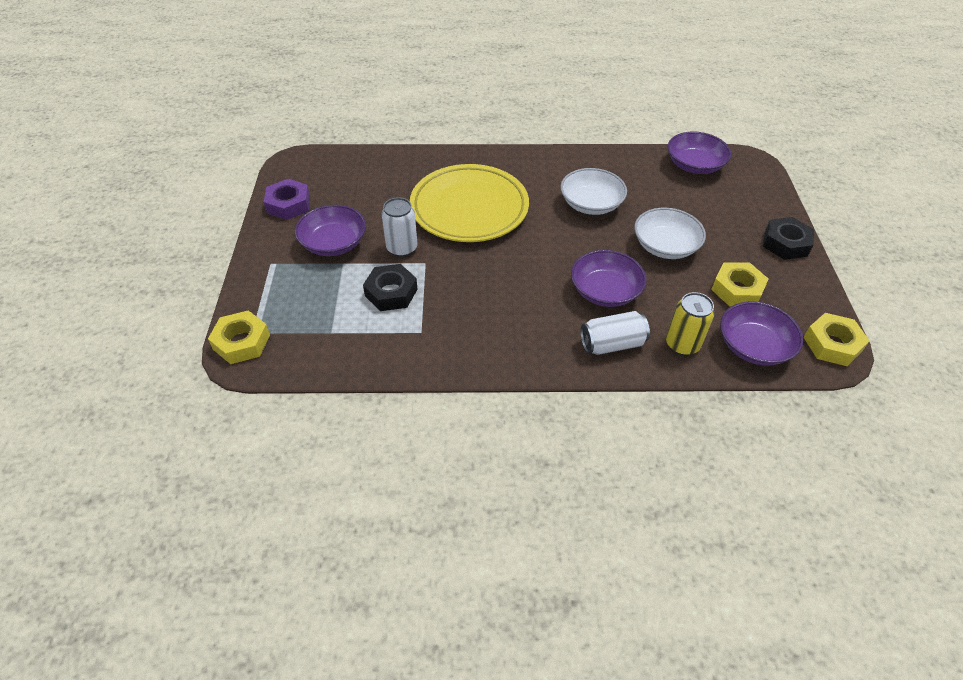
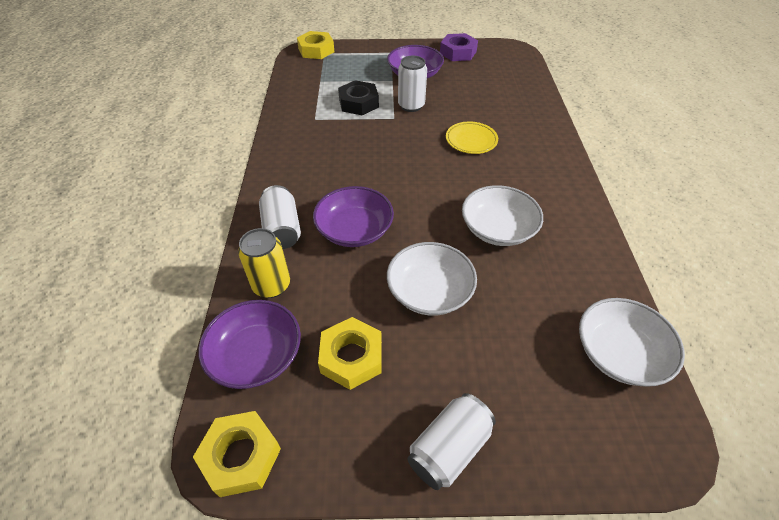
camera: 90 degrees right, 0 degrees up
yellow plate [410,164,529,242] -> yellow plate [446,122,498,154], size x0.44
purple bowl [668,132,731,174] -> white bowl [579,298,685,387]
black nut [763,217,814,260] -> white can [407,393,496,490]

